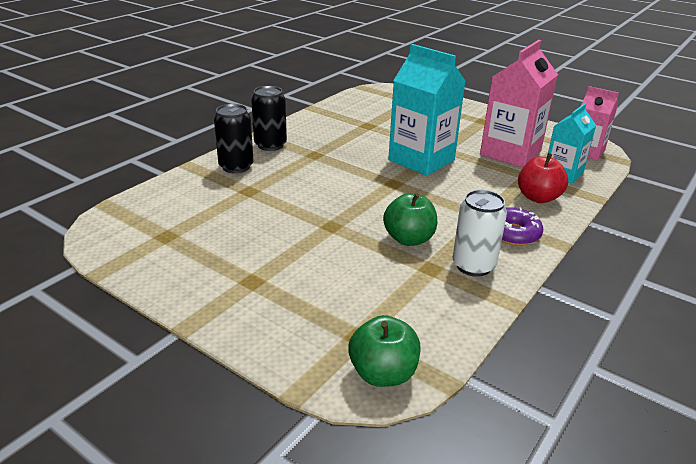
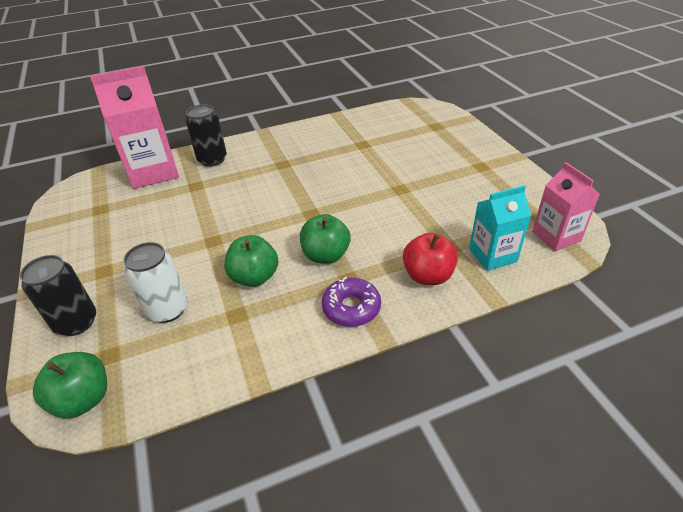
camera: 35 degrees right, 10 degrees up
black can [251,86,287,151] -> black can moved to [20,255,96,336]
turquoise carton [388,44,465,176] -> none
white can [453,190,507,277] -> white can moved to [124,242,188,323]
pink carton [480,40,558,167] -> pink carton moved to [90,66,179,189]
none -> green apple [300,214,351,264]

